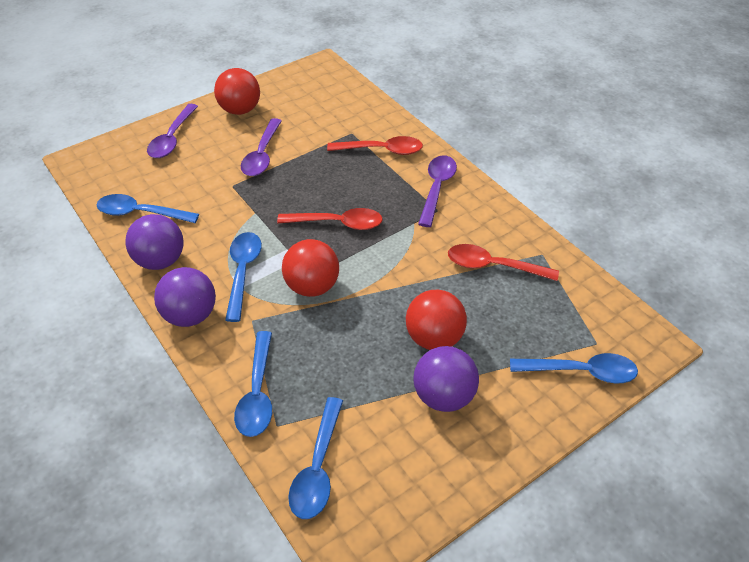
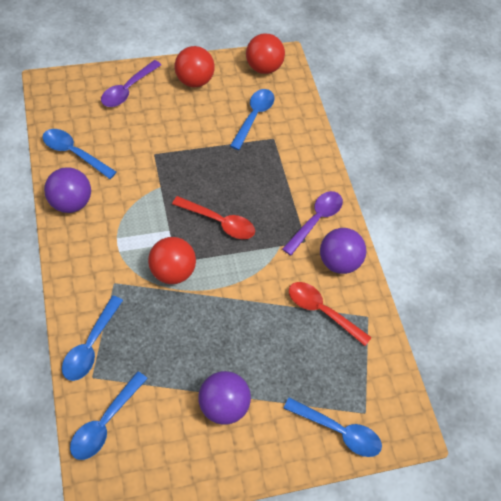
camera: 15 degrees right, 10 degrees up
purple ball [154,267,216,327] -> purple ball moved to [320,228,366,274]
blue spoon [225,232,262,322] -> blue spoon moved to [230,89,275,150]
purple spoon [241,118,282,176] -> none
red spoon [327,136,423,155] -> none
red ball [406,290,467,350] -> red ball moved to [246,33,285,74]

